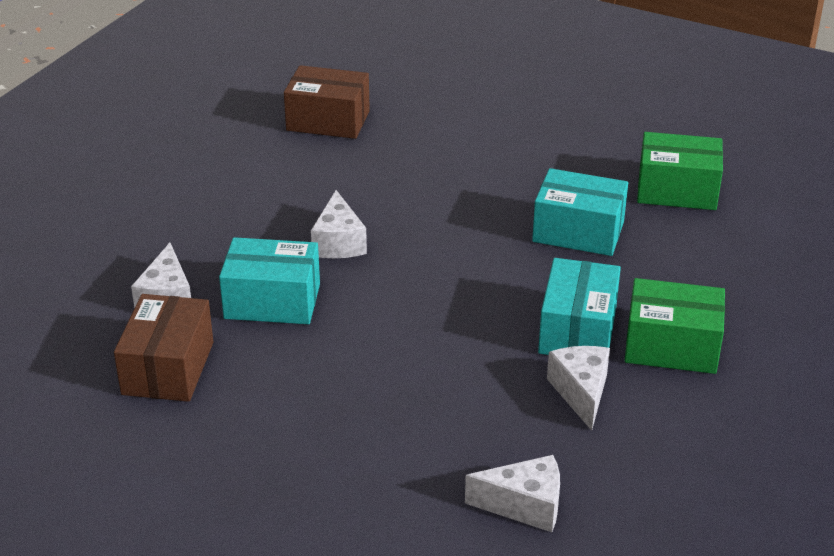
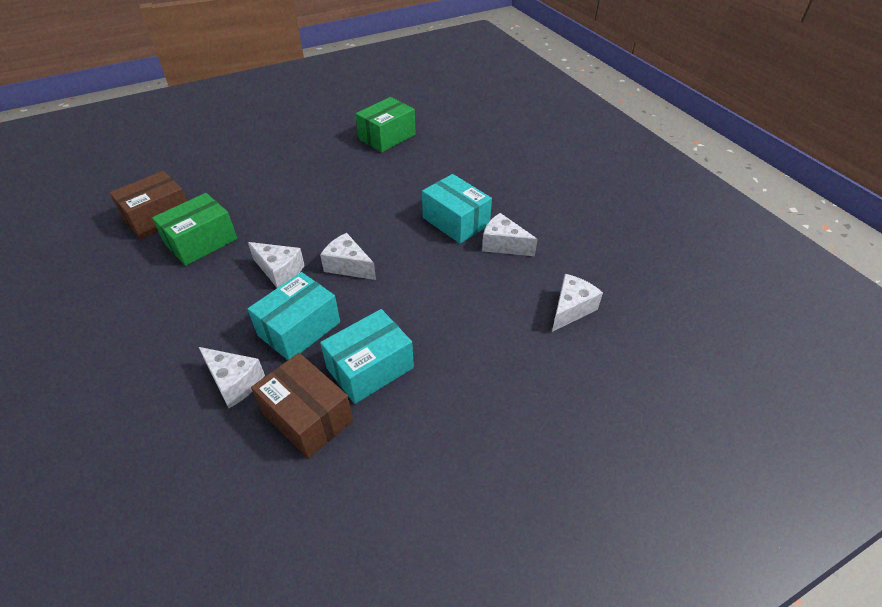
camera: 55 degrees left, 10 degrees up
turquoise box [532,168,628,256] -> turquoise box moved to [320,309,414,404]
green box [625,278,725,374] -> green box moved to [152,193,237,266]
none -> white cheese [320,233,376,280]

